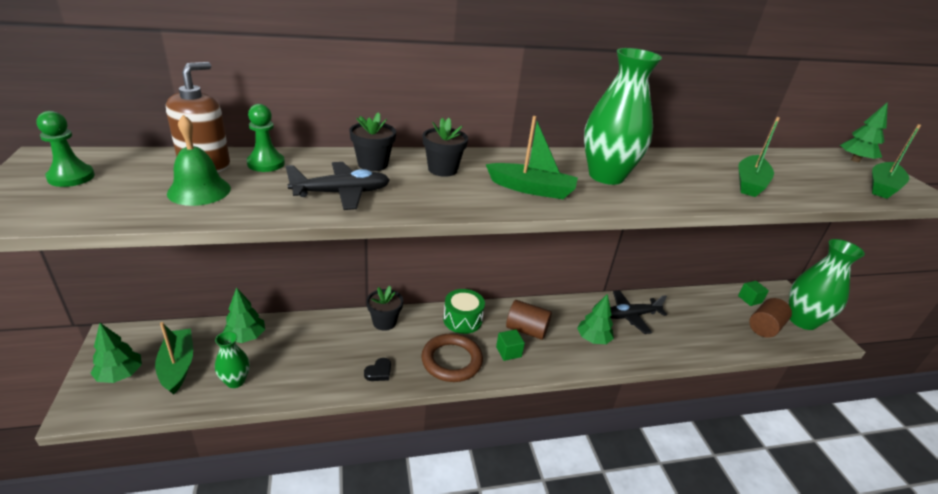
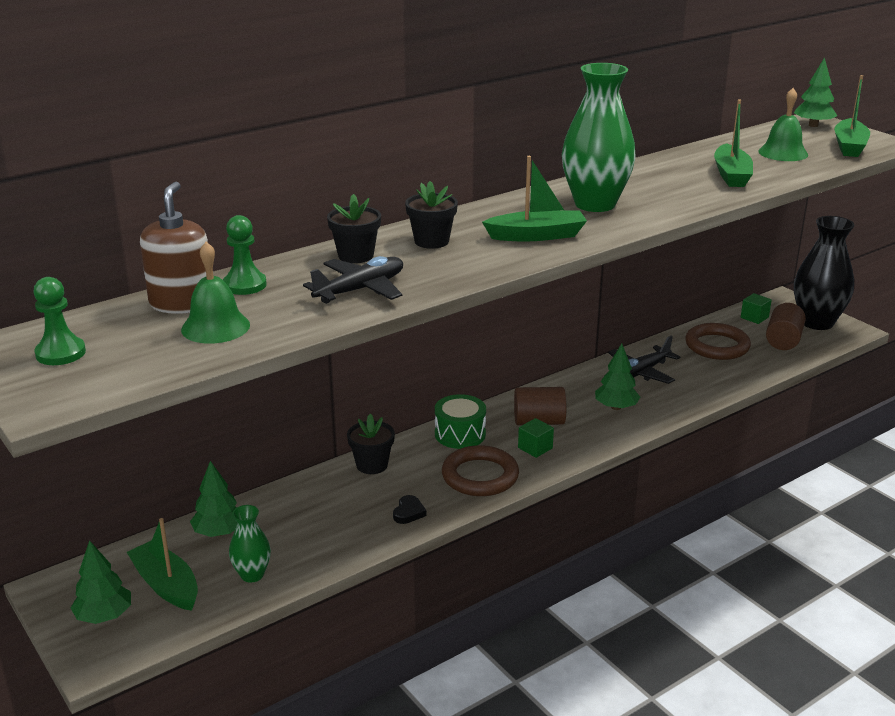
camera: 20 degrees left, 5 degrees down
green vase [789,239,865,330] -> black vase [794,216,854,330]
none -> brown ring [685,323,751,360]
none -> green bell [758,88,808,161]

